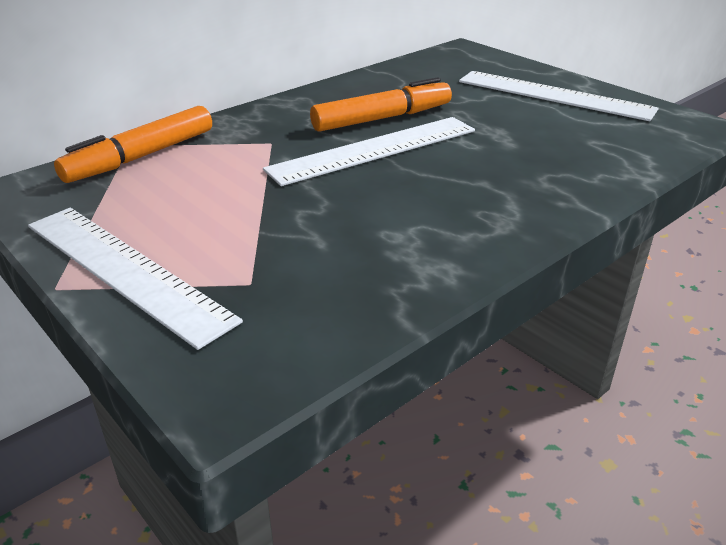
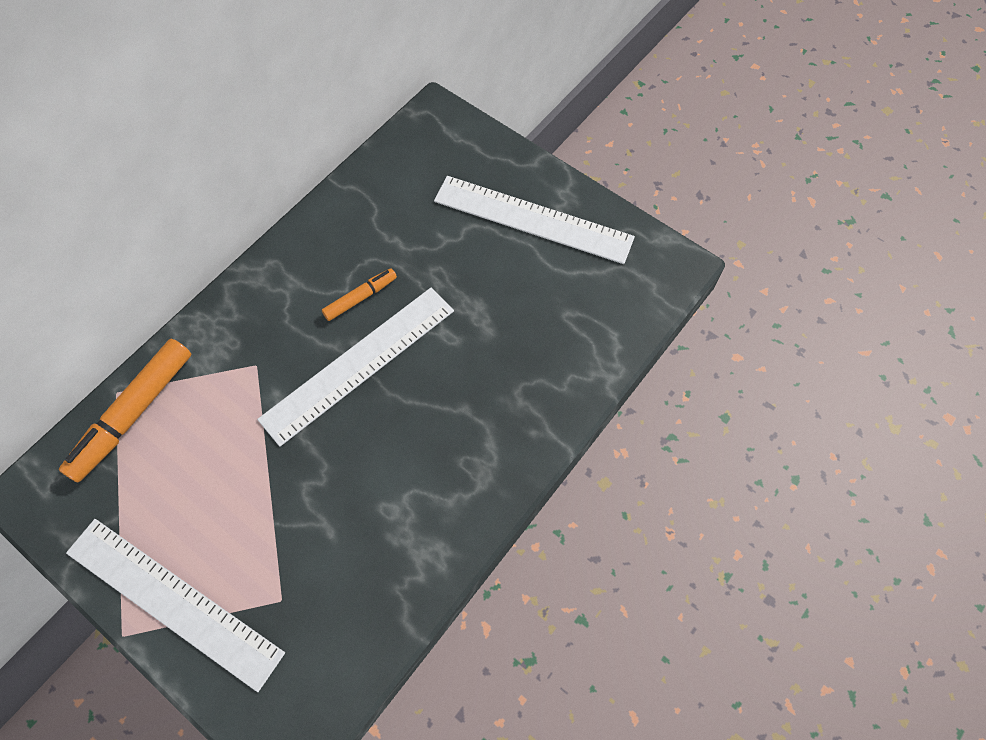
camera: 10 degrees left, 30 degrees up
orange marker [310,77,452,132] -> orange marker [322,268,397,321], size x0.54

